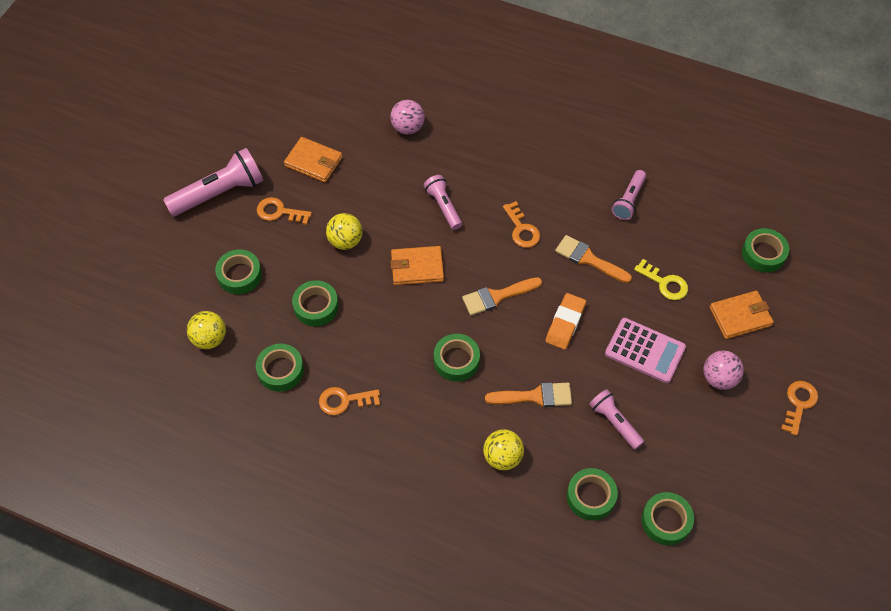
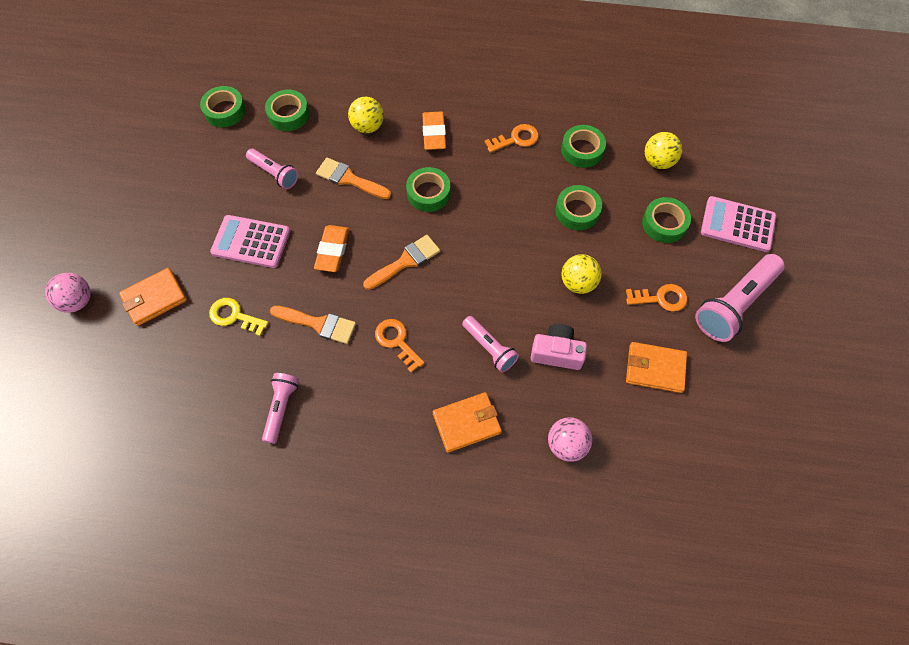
camera: 165 degrees right, 5 degrees up
orange wallet [390,246,444,285] -> orange wallet moved to [433,392,502,453]
orange brush [485,382,572,407] -> orange brush turned 45 degrees clockwise [316,158,391,199]
pink ball [703,351,744,390] -> pink ball moved to [45,273,91,313]
green tape [742,228,789,273] -> none
orange key [781,381,818,436] -> none
none -> orange eraser [422,112,446,150]
none -> pink camera [531,324,587,370]
none -> pink calculator [701,196,776,252]

